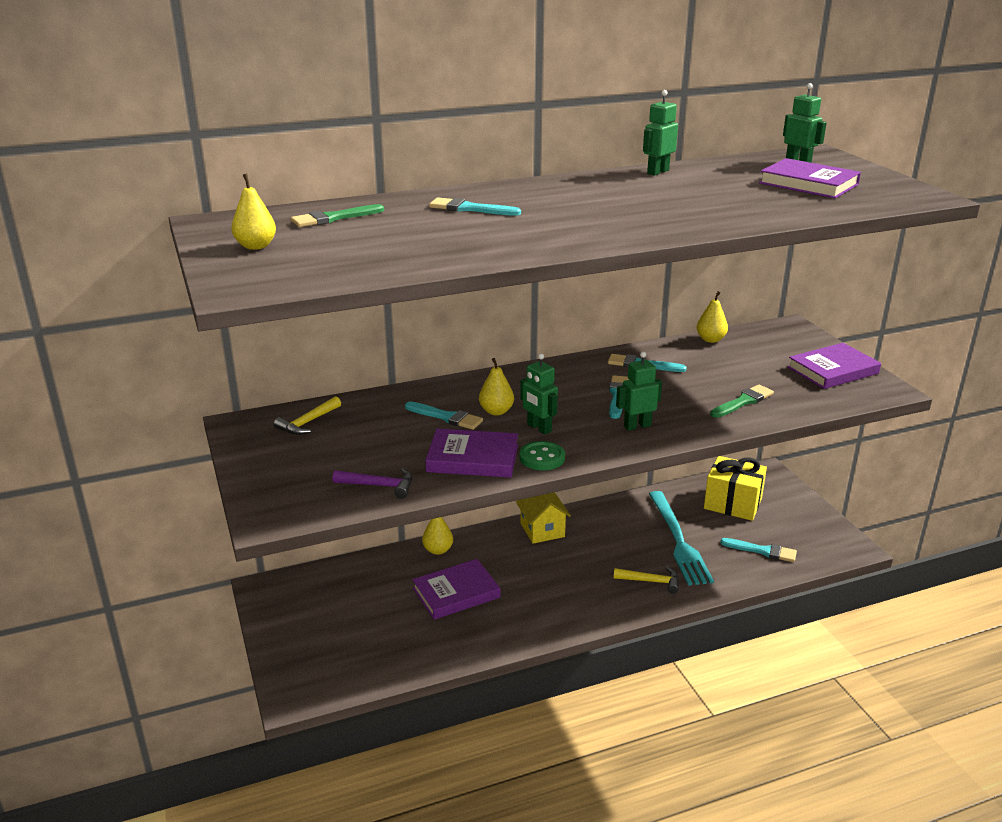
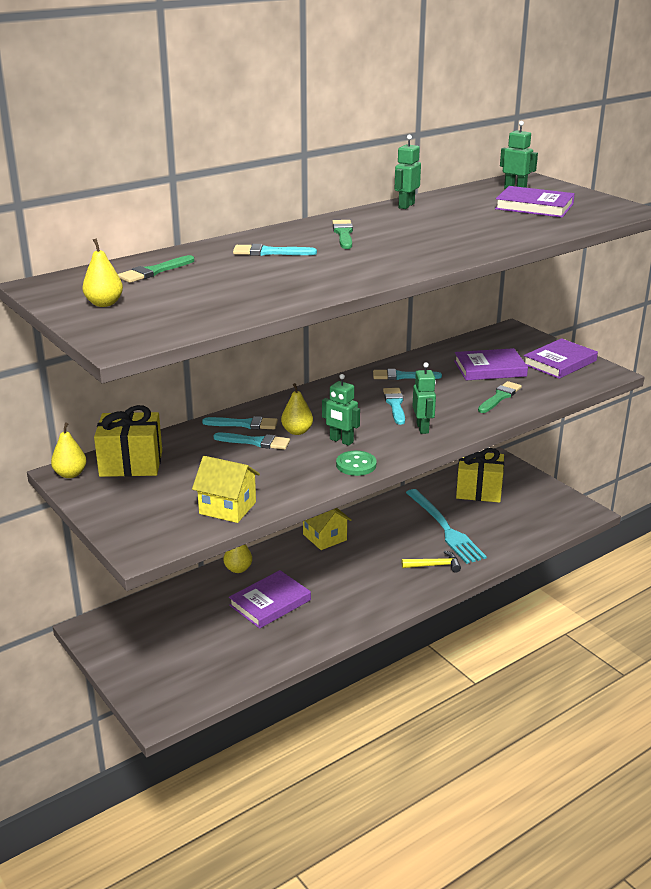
camera: 15 degrees left, 0 degrees up
yellow hammer [274,396,341,435] -> yellow gift [94,405,162,477]
purple hammer [333,468,412,499] -> yellow house [192,456,260,523]
purple book [425,428,518,478] -> purple book moved to [454,348,528,380]
green robot [616,352,662,431] -> green robot turned 120 degrees clockwise [413,362,436,434]
yellow pear [696,291,728,343] -> yellow pear moved to [51,422,86,478]
turquoise brush [720,538,797,562] -> turquoise brush moved to [202,416,278,429]
none -> green brush [332,220,353,249]

